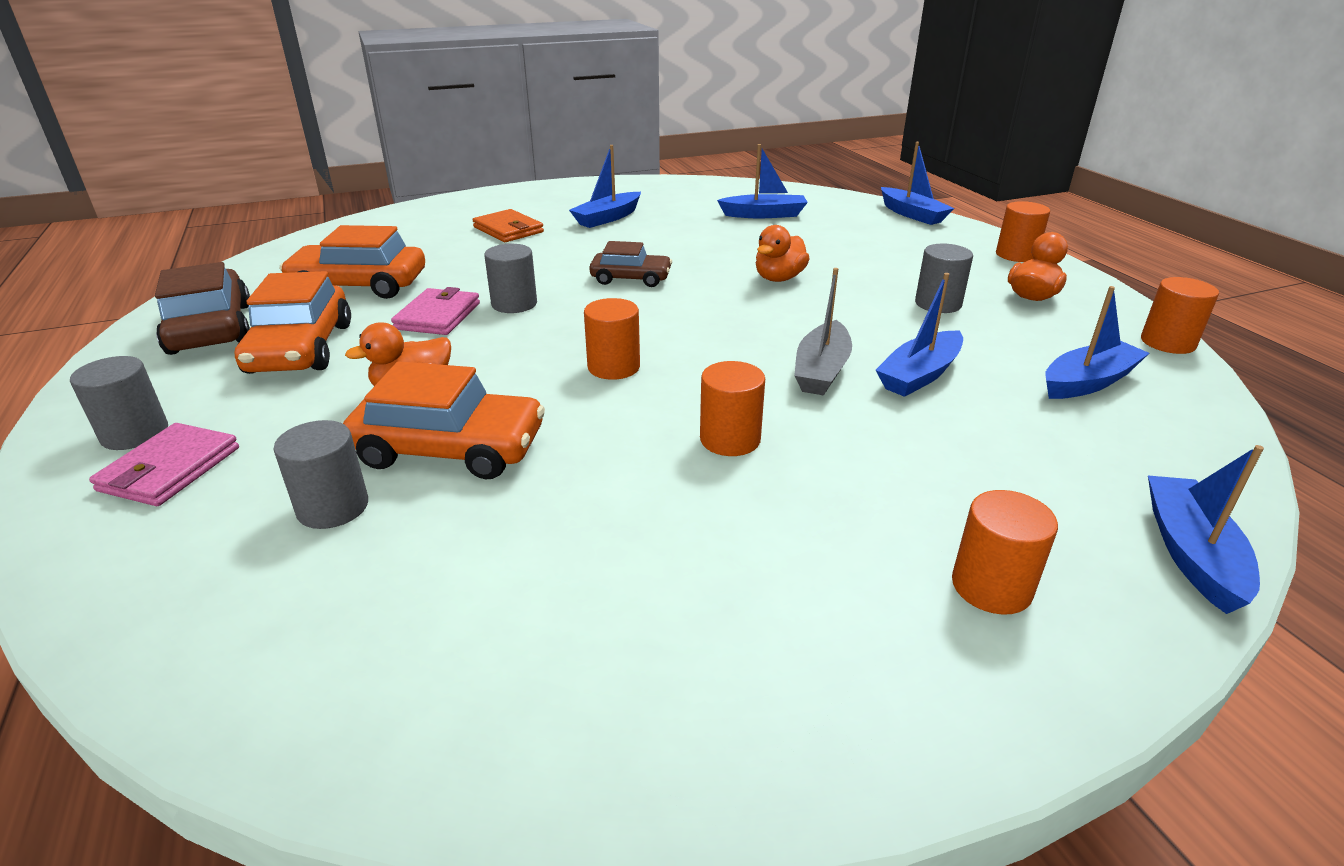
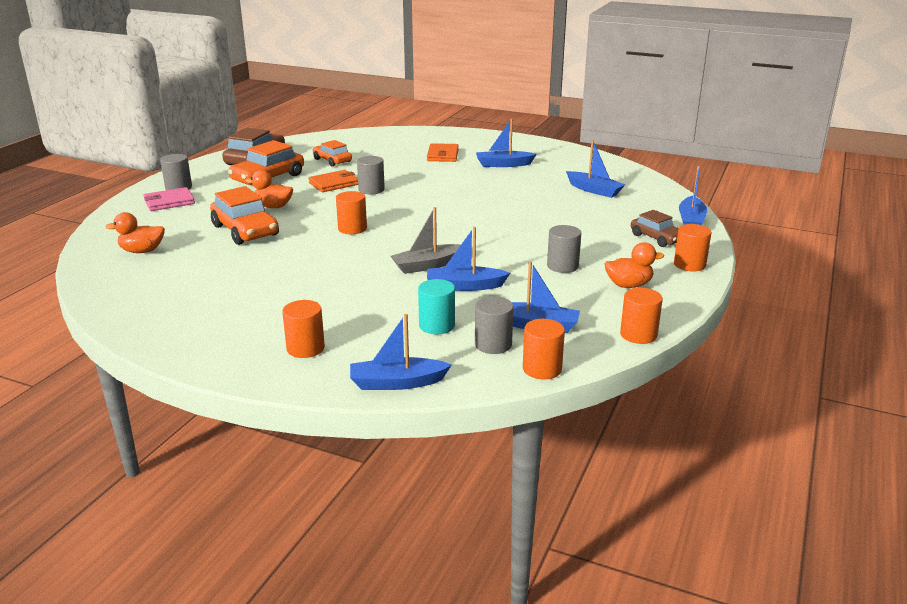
camera: 45 degrees right, 5 degrees down
grey cylinder [273,420,368,529] -> grey cylinder moved to [475,296,514,354]
orange car [280,225,425,299] -> orange car [313,140,352,166], size x0.63
pink wallet [391,287,480,335] -> orange wallet [308,170,358,192]
brown car [589,241,672,287] -> brown car moved to [631,210,679,247]
orange cylinder [700,361,765,456] -> orange cylinder moved to [523,319,565,379]
orange duck [756,225,810,282] -> orange duck moved to [105,212,165,253]
blue boat [1148,445,1264,614] -> blue boat turned 150 degrees counterclockwise [350,314,451,390]
none -> turquoise cylinder [418,279,455,334]

